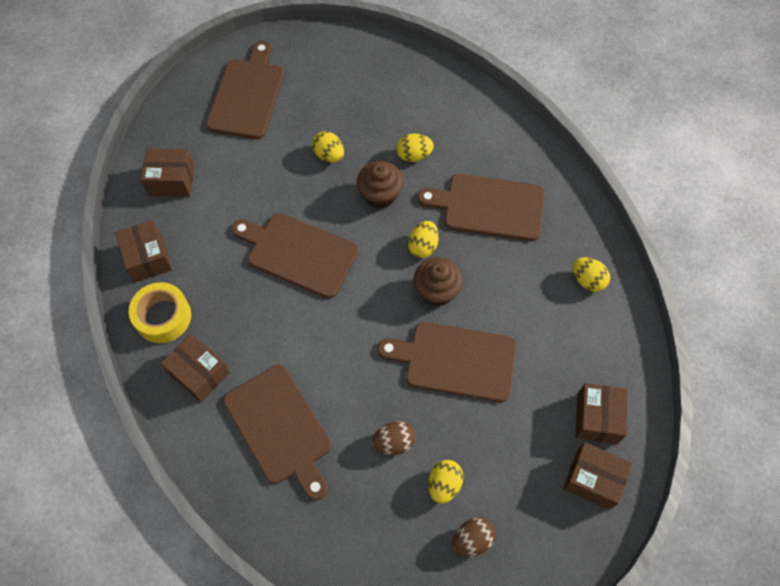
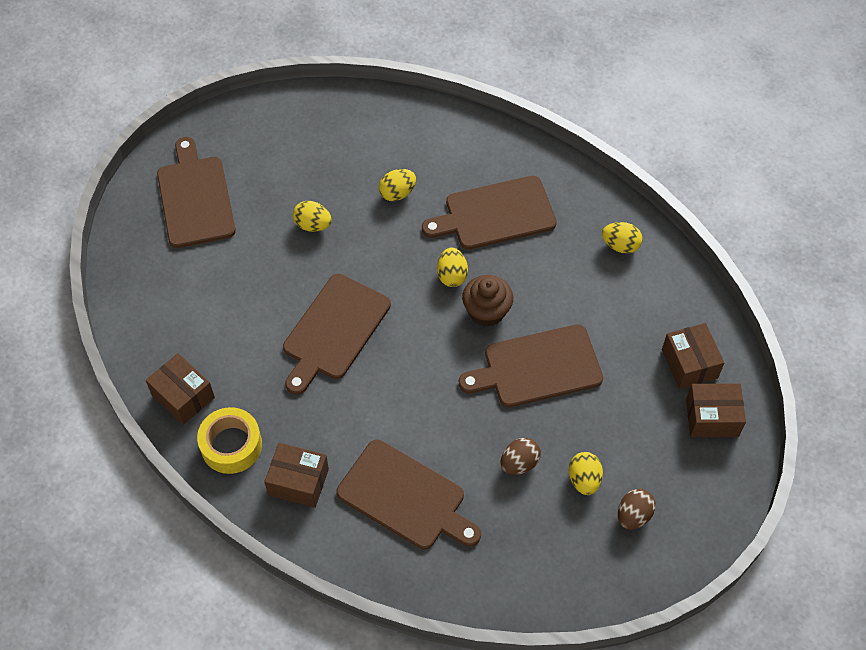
camera: 25 degrees left, 5 degrees down
brown box [141,148,195,197] -> none
brown cutting board [232,213,359,299] -> brown cutting board turned 60 degrees counterclockwise [283,274,391,395]
brown cupcake [357,161,403,209] -> none

